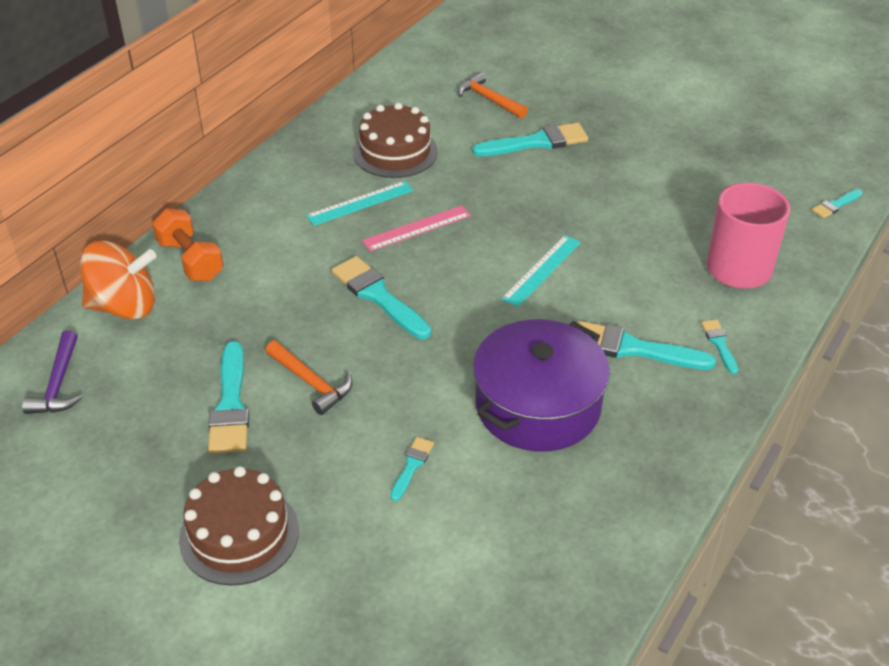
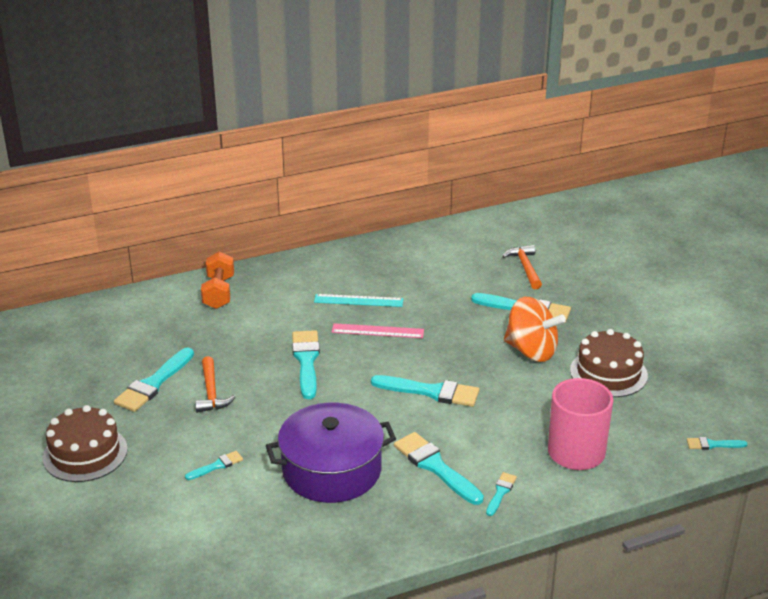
camera: 35 degrees right, 10 degrees down
purple hammer [22,330,83,414] -> none
orange spinning top [80,241,157,320] -> orange spinning top moved to [504,297,566,362]
brown cake [353,103,438,178] -> brown cake moved to [570,329,648,397]
turquoise ruler [501,235,581,307] -> turquoise brush [371,375,479,407]

